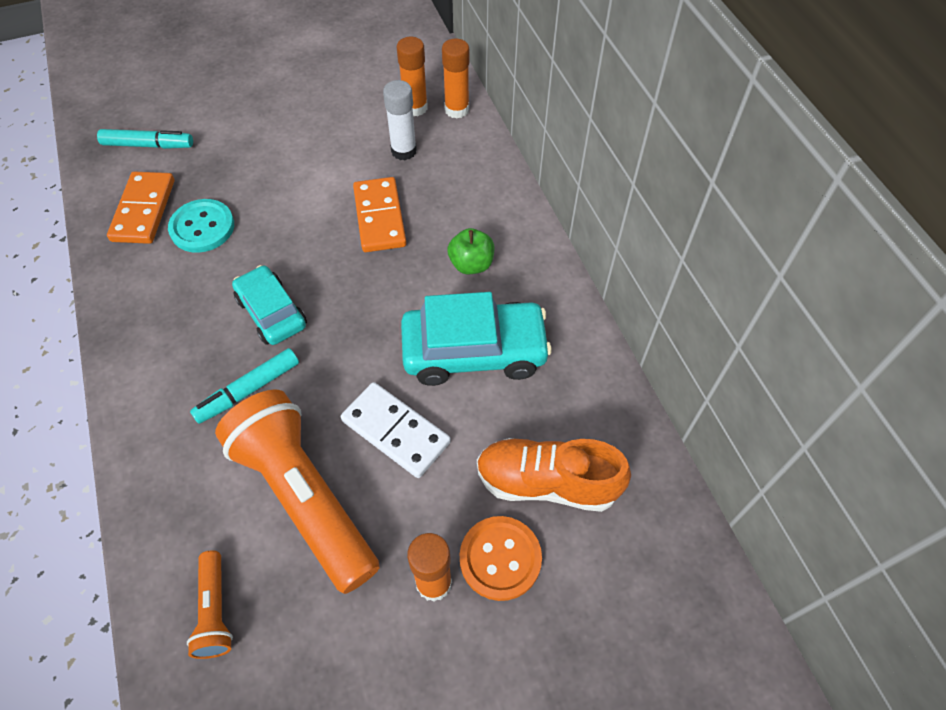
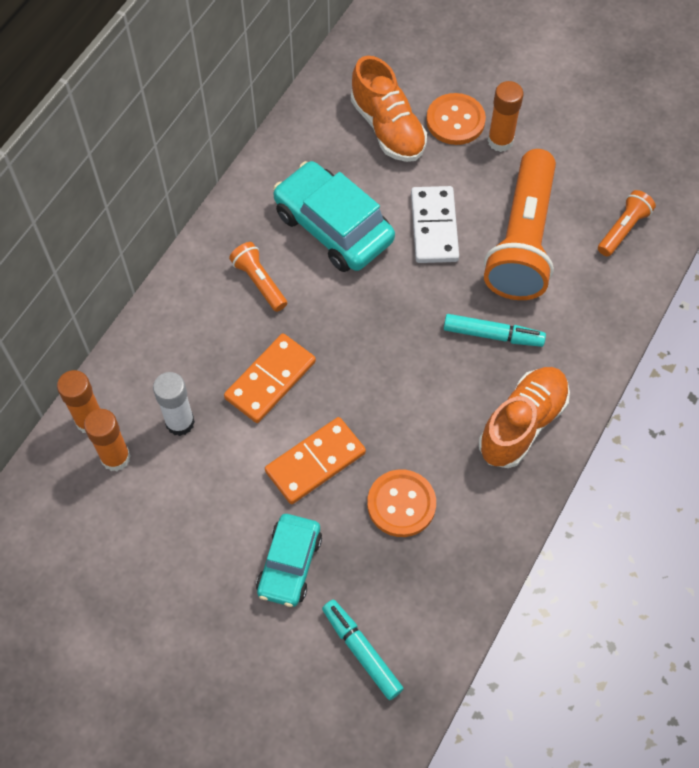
camera: 130 degrees left, 5 degrees up
orange domino [107,172,175,244] -> orange domino moved to [265,417,366,504]
turquoise button [168,199,234,253] -> orange button [367,469,436,537]
turquoise car [232,265,307,345] -> turquoise car moved to [256,514,322,607]
green apple [447,228,495,274] -> orange flashlight [229,242,287,312]
none -> orange shoe [479,367,570,468]

